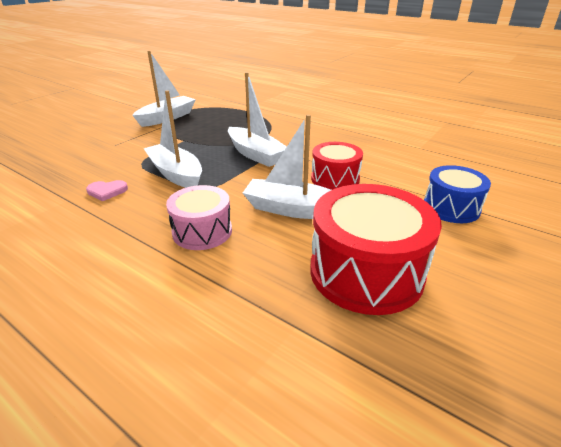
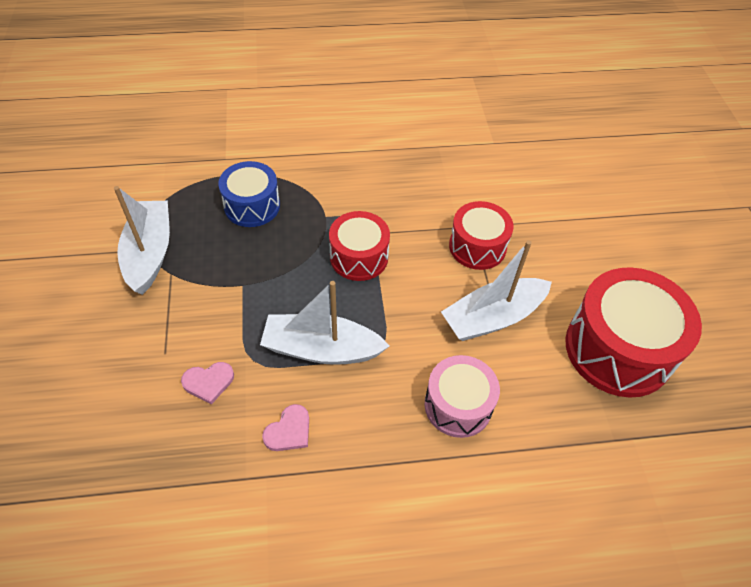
camera: 45 degrees left, 20 degrees up
white boat [228,72,287,167] -> red drum [329,211,390,281]
blue drum [424,165,491,223] -> blue drum moved to [218,161,280,227]
none -> pink heart [181,362,234,404]

